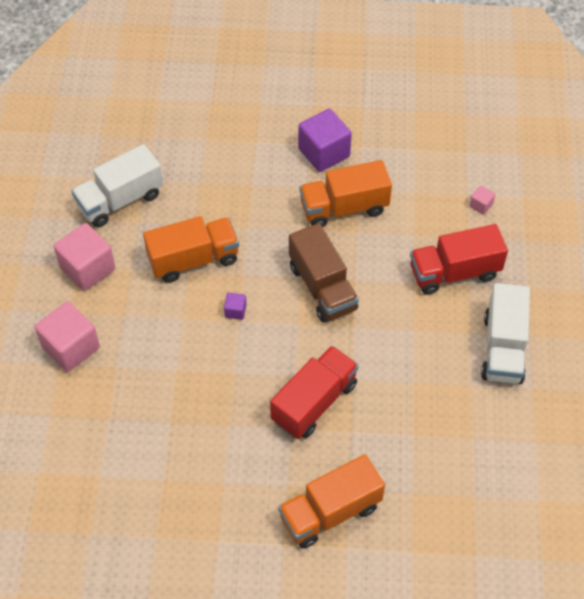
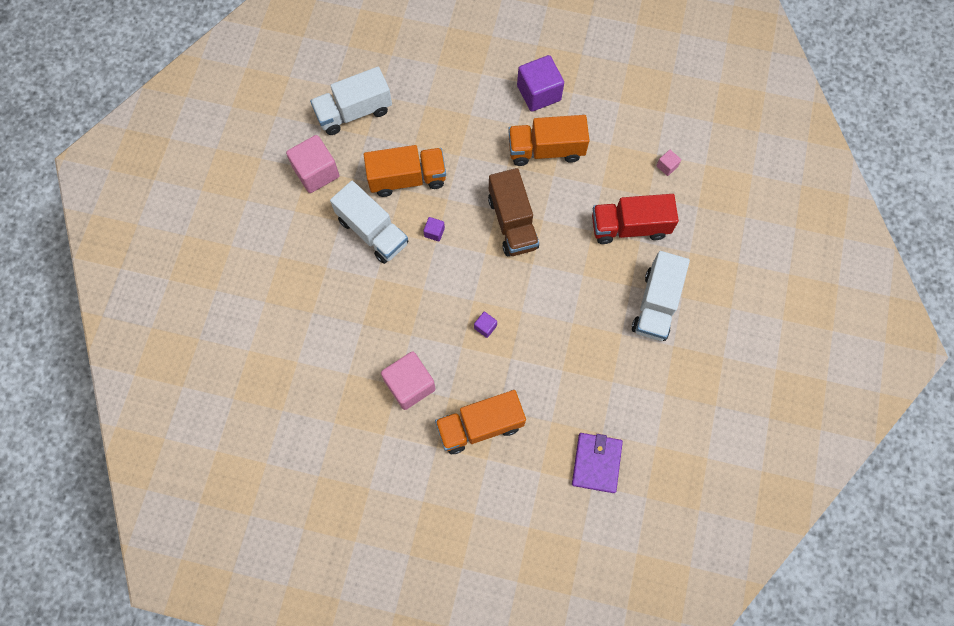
camera: 10 degrees right, 15 degrees up
pink cube [35,301,100,372] -> pink cube moved to [381,351,436,410]
red truck [270,346,359,439] -> purple cube [474,312,497,338]
none -> white truck [330,181,408,264]
none -> purple wallet [572,433,623,493]

